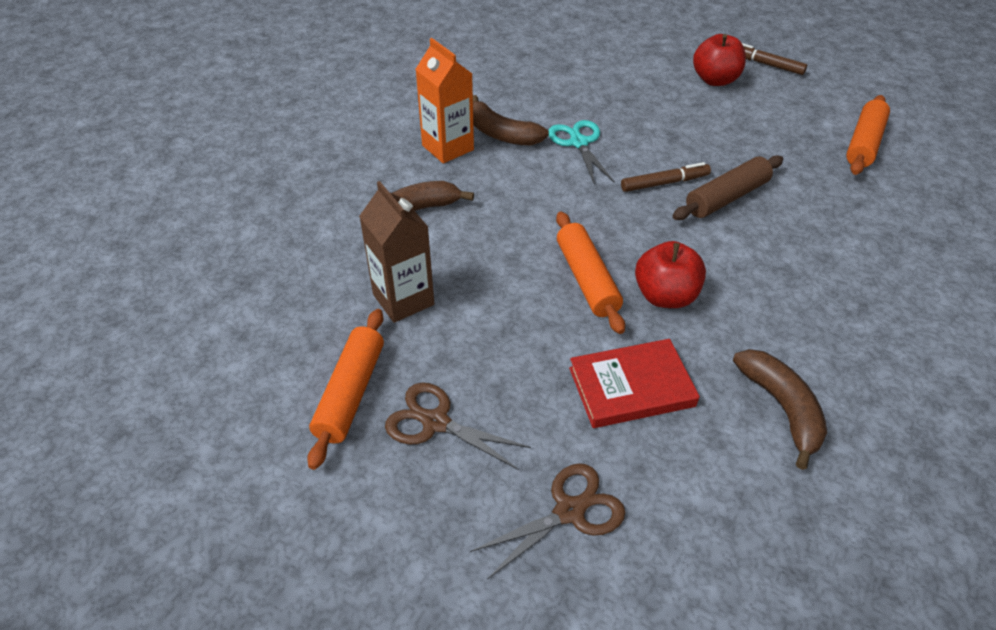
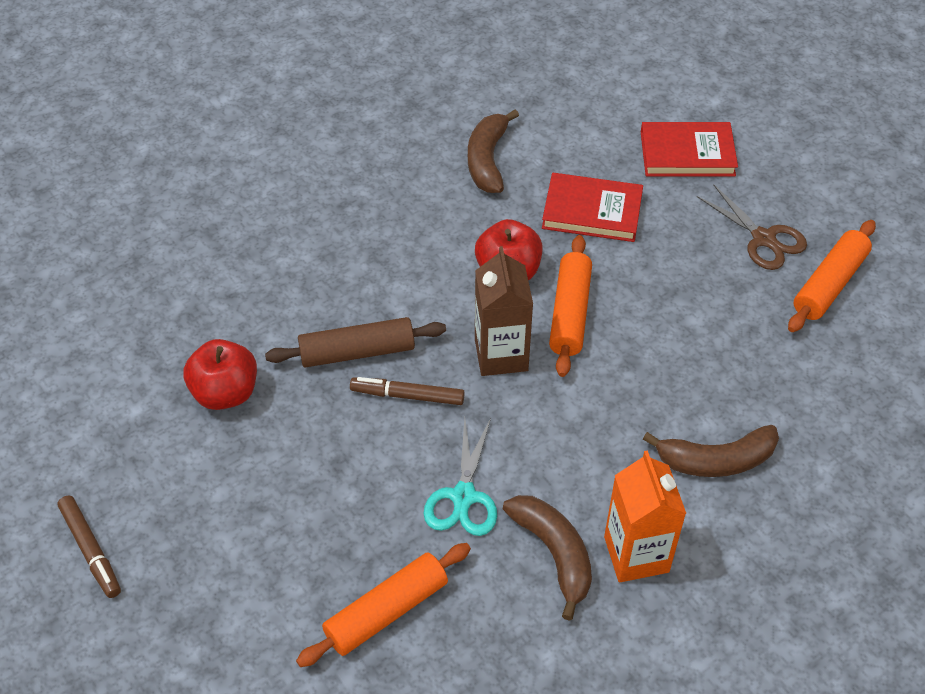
camera: 155 degrees left, 5 degrees up
brown carton [359,181,434,323] -> brown carton moved to [475,246,533,376]
brown scissors [470,463,626,580] -> red book [641,122,738,177]
red apple [693,34,746,86] -> red apple moved to [183,339,257,410]
orange rolling pin [846,95,890,175] -> orange rolling pin moved to [296,543,471,667]

